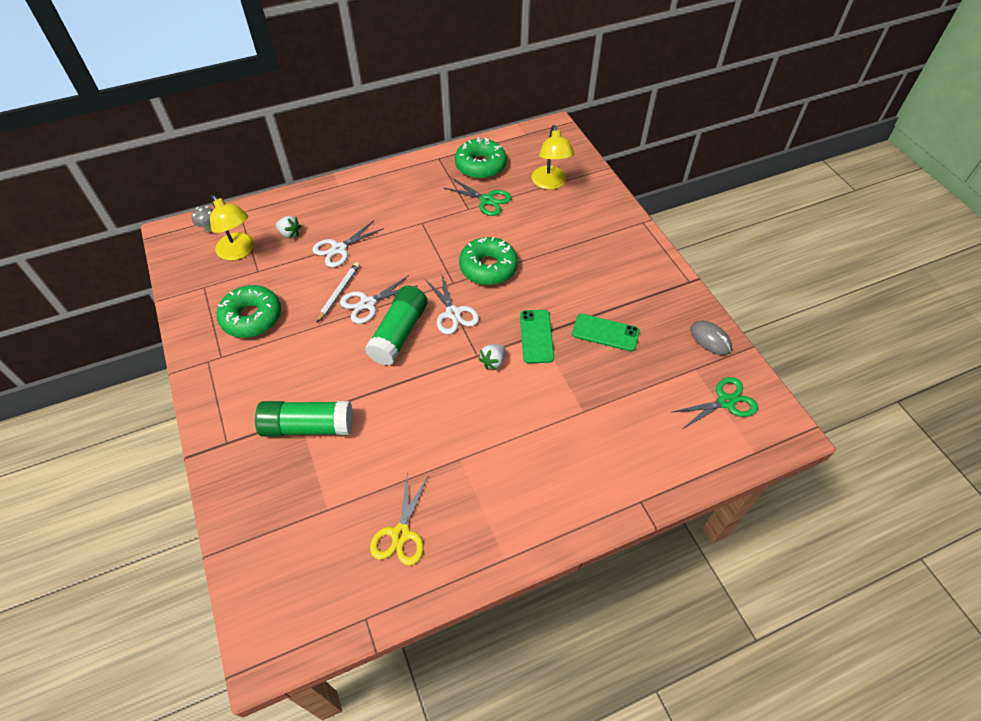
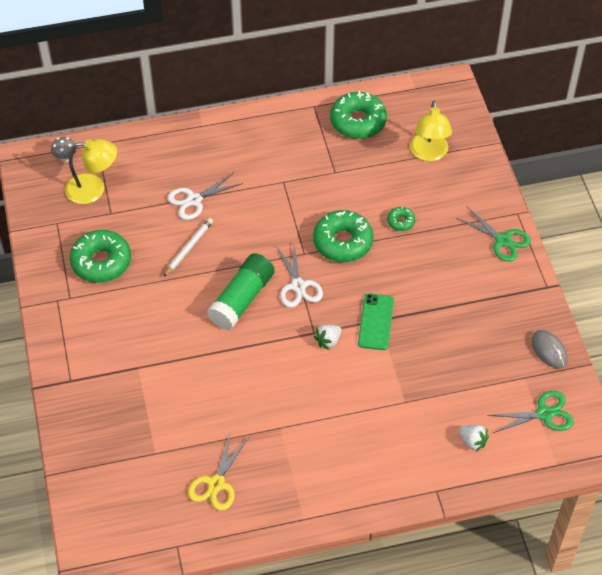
camera: 10 degrees right, 0 degrees up
yellow lamp [210,195,254,261] -> yellow lamp turned 60 degrees counterclockwise [65,139,117,204]
green glue stick [255,401,353,436] -> none
white strawberry [276,216,301,239] -> white strawberry moved to [459,425,489,452]
white scissors [340,275,418,324] -> none
green scissors [444,178,512,216] -> green scissors moved to [456,207,531,262]
green phone [572,314,640,351] -> none
none -> green donut [387,207,415,231]

